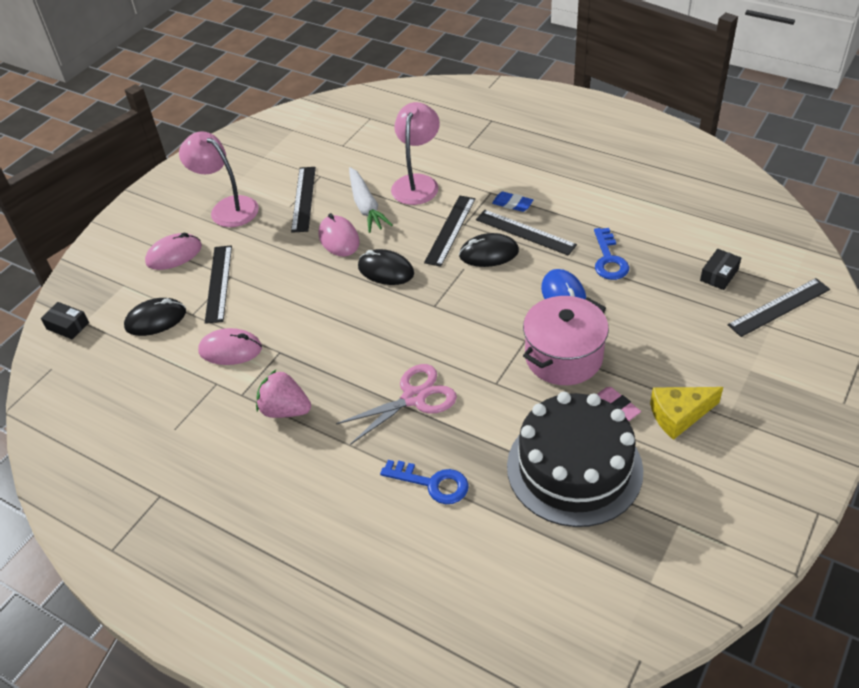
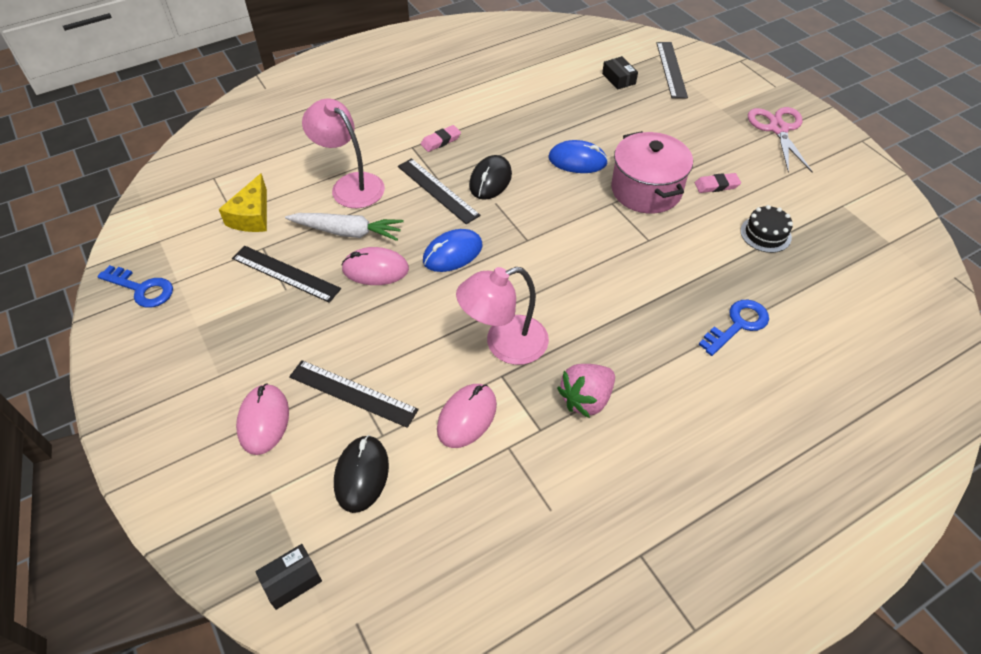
camera: 65 degrees left, 5 degrees up
pink lamp [179,131,259,227] -> pink lamp moved to [456,267,549,365]
pink scissors [336,364,457,445] -> pink scissors moved to [748,107,813,173]
black mouse [358,249,414,285] -> blue mouse [423,229,483,272]
black ruler [476,210,577,256] -> none
blue eraser [492,192,533,212] -> pink eraser [421,125,461,152]
black cake [507,392,643,527] -> black cake [740,205,793,253], size x0.42
blue key [594,228,629,280] -> blue key moved to [97,265,173,308]
yellow cheese [650,387,723,440] -> yellow cheese moved to [219,173,267,232]

